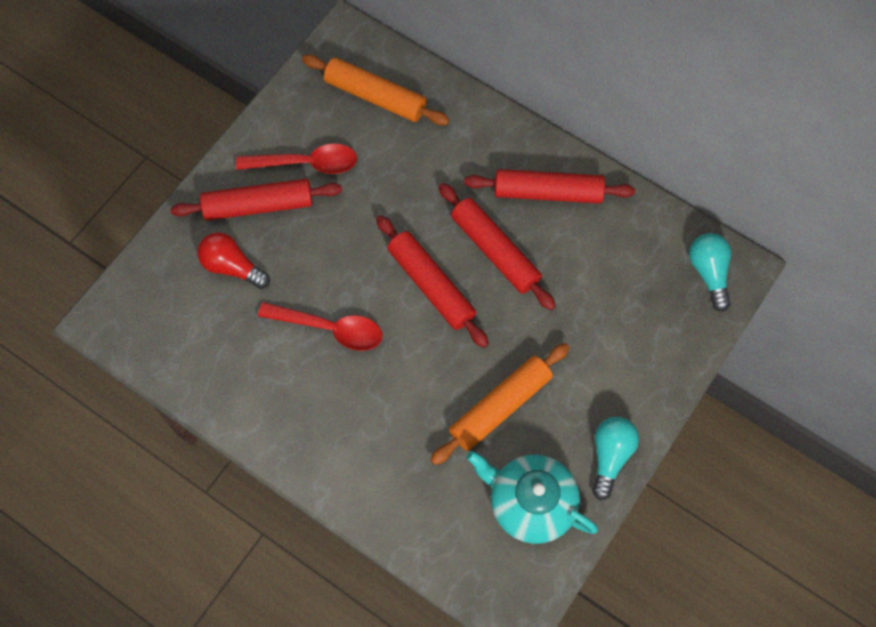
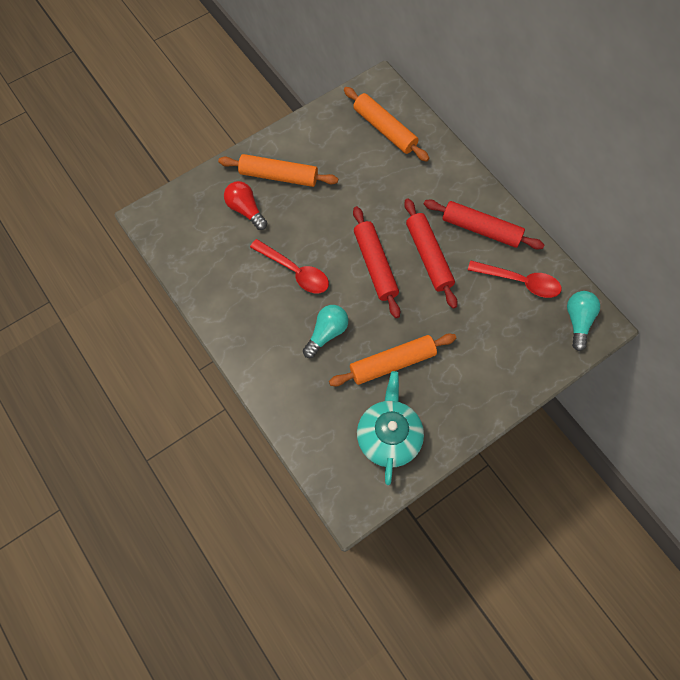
camera: 20 degrees right, 0 degrees up
red rolling pin [170,179,342,221] -> orange rolling pin [218,154,338,187]
red spoon [236,144,357,174] -> red spoon moved to [468,260,561,298]
turquoise teapot [467,451,598,544] -> turquoise teapot turned 45 degrees clockwise [357,371,424,485]
turquoise light bulb [592,417,639,500] -> turquoise light bulb moved to [303,305,348,358]

